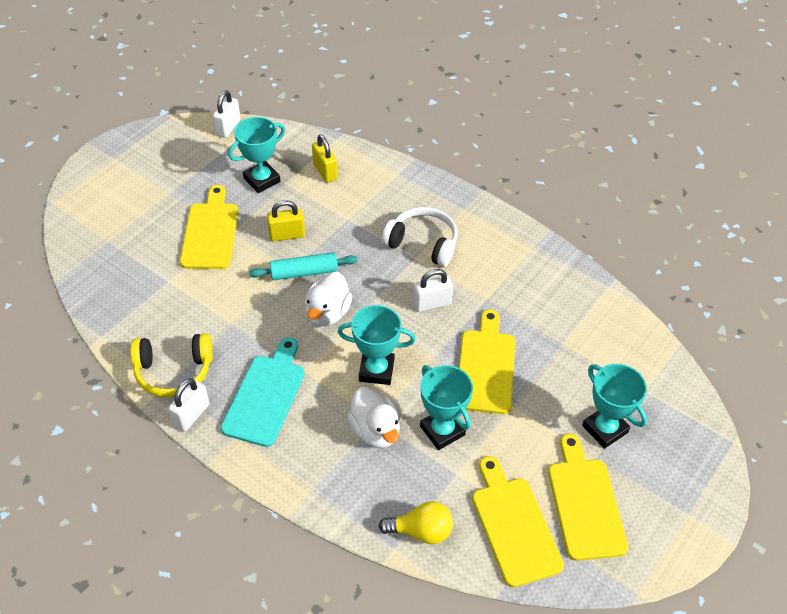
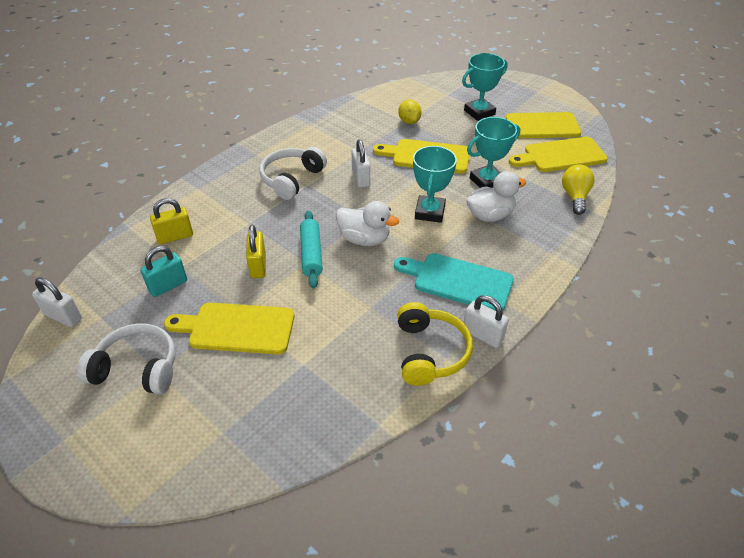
camera: 85 degrees left, 5 degrees down
turquoise trophy [228,117,285,193] -> turquoise padlock [141,246,187,297]
none -> white headphones [77,323,175,394]
none -> yellow lemon [398,100,421,124]

